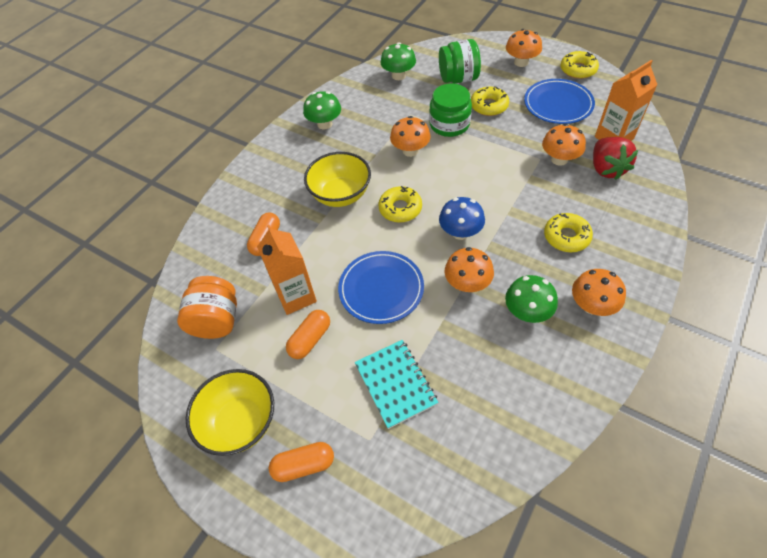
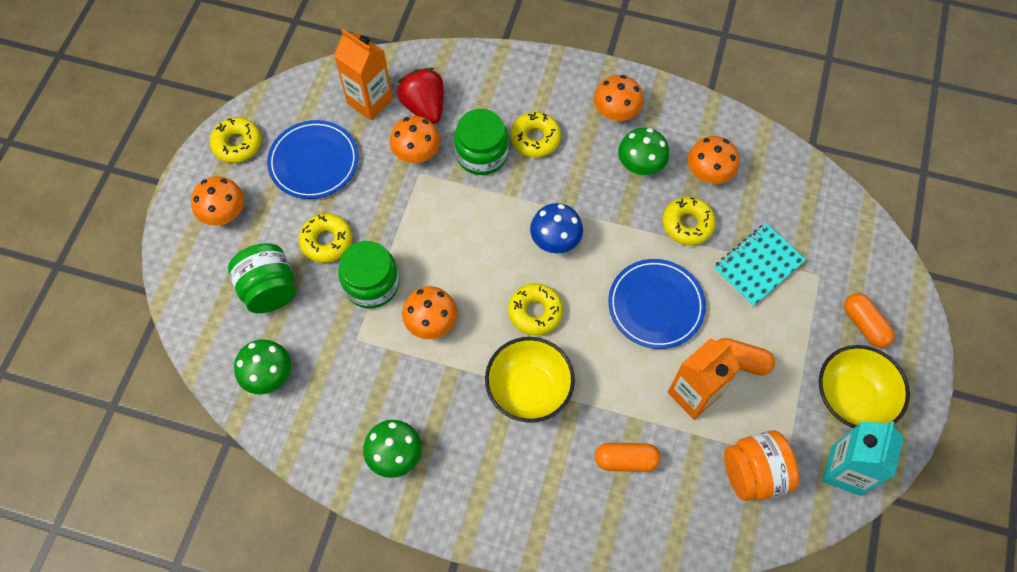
camera: 110 degrees left, 10 degrees up
orange mushroom [445,247,494,292] -> orange mushroom moved to [688,136,739,184]
red strawberry [593,137,638,180] -> red strawberry turned 90 degrees counterclockwise [397,68,444,124]
none -> green jar [454,109,509,175]
none -> yellow donut [663,197,716,245]
none -> turquoise carton [822,421,904,496]

